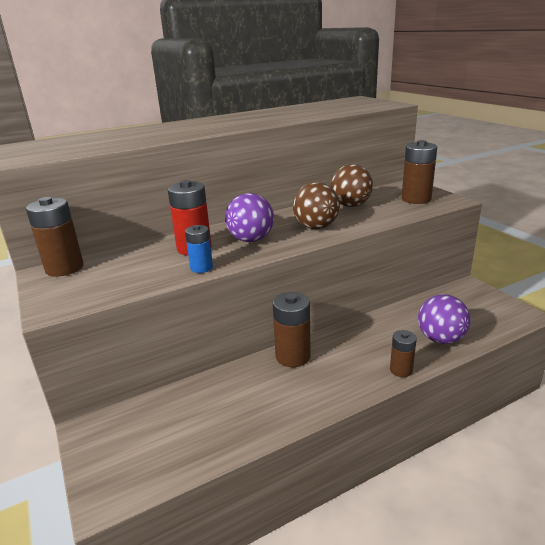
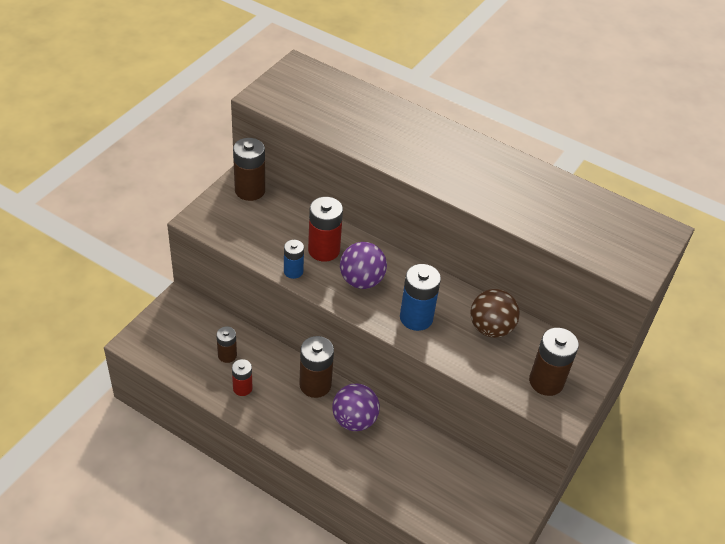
camera: 55 degrees right, 20 degrees up
brown ball [293,182,340,229] -> blue battery [400,264,441,331]
brown battery [390,330,417,377] -> brown battery moved to [216,326,237,363]
purple ball [418,294,471,344] -> purple ball moved to [332,384,380,431]
none -> red battery [232,359,252,396]

